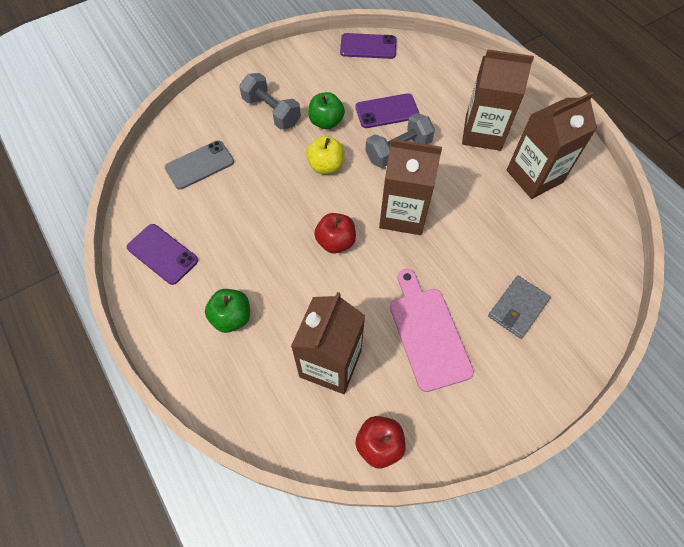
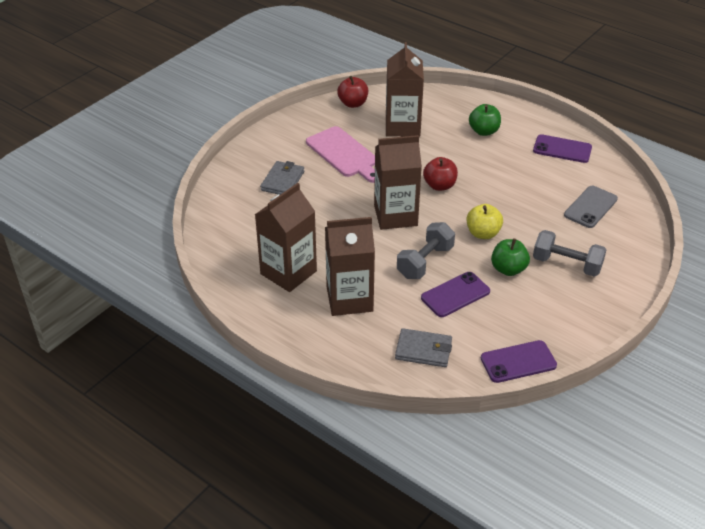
camera: 160 degrees right, 20 degrees down
none -> grey wallet [395,328,452,367]

